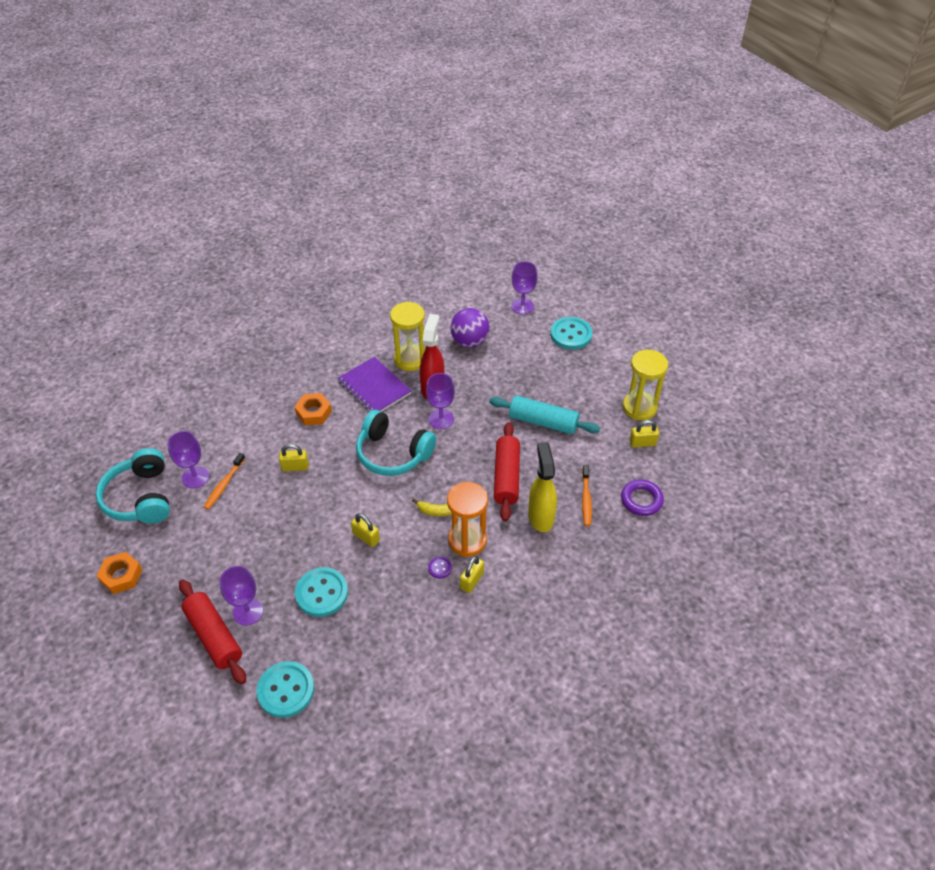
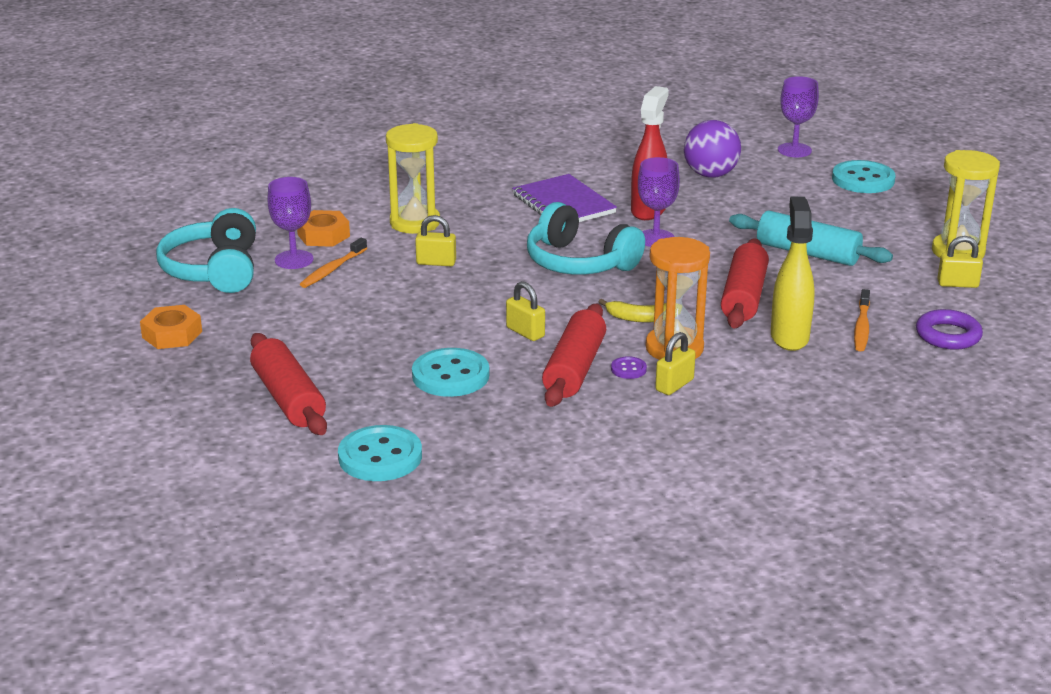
camera: 10 degrees right, 20 degrees down
purple goblet [219,566,263,625] -> none
orange nut [294,393,332,425] -> orange nut moved to [297,210,350,247]
yellow hourglass [390,301,425,371] -> yellow hourglass moved to [386,123,440,234]
none -> red rolling pin [542,303,606,407]

